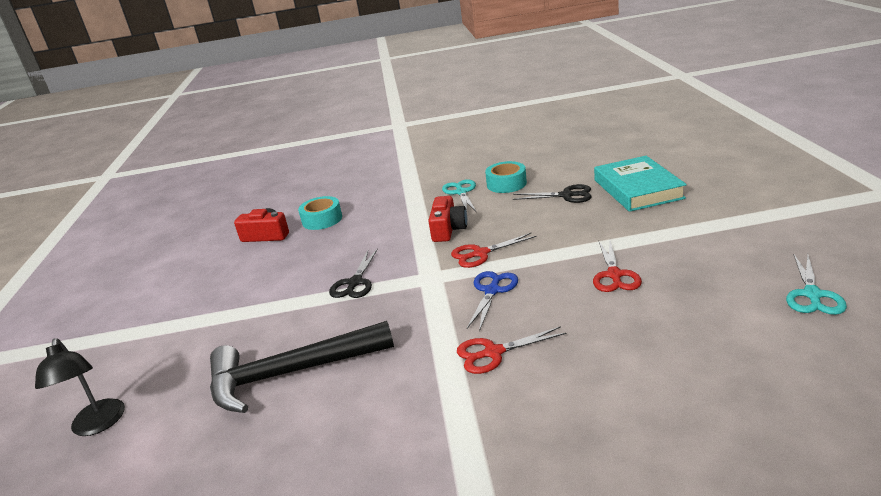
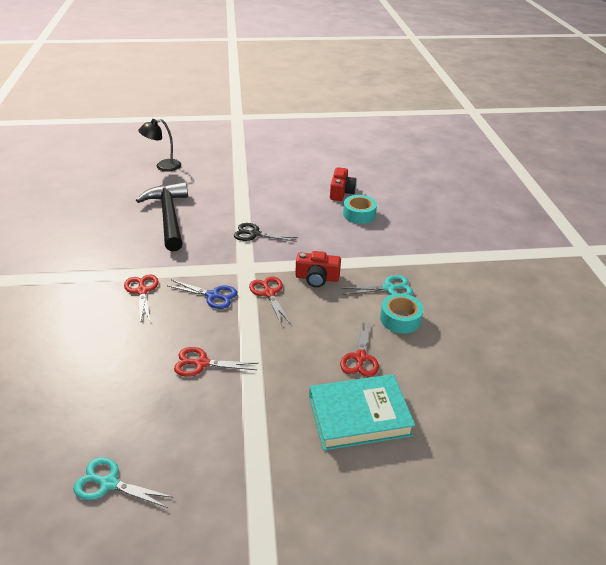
camera: 85 degrees right, 10 degrees up
black scissors [513,184,592,203] -> red scissors [340,319,379,377]

